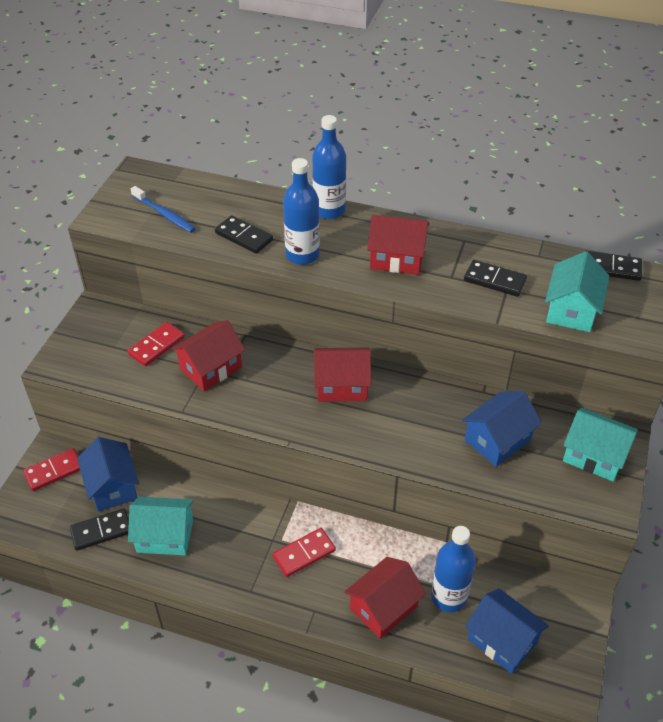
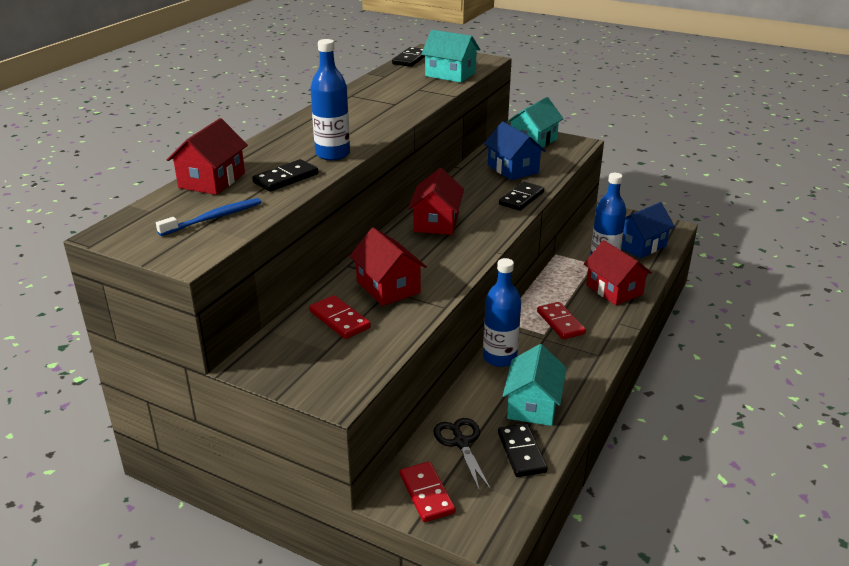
camera: 80 degrees left, 15 degrees down
blue house [77,437,139,511] -> black scissors [433,418,491,492]
blue bottle [312,115,346,219] -> blue bottle moved to [483,258,521,367]
red house [367,215,429,275] -> red house moved to [167,118,248,195]
black domino [464,260,527,297] -> black domino moved to [499,182,544,211]

